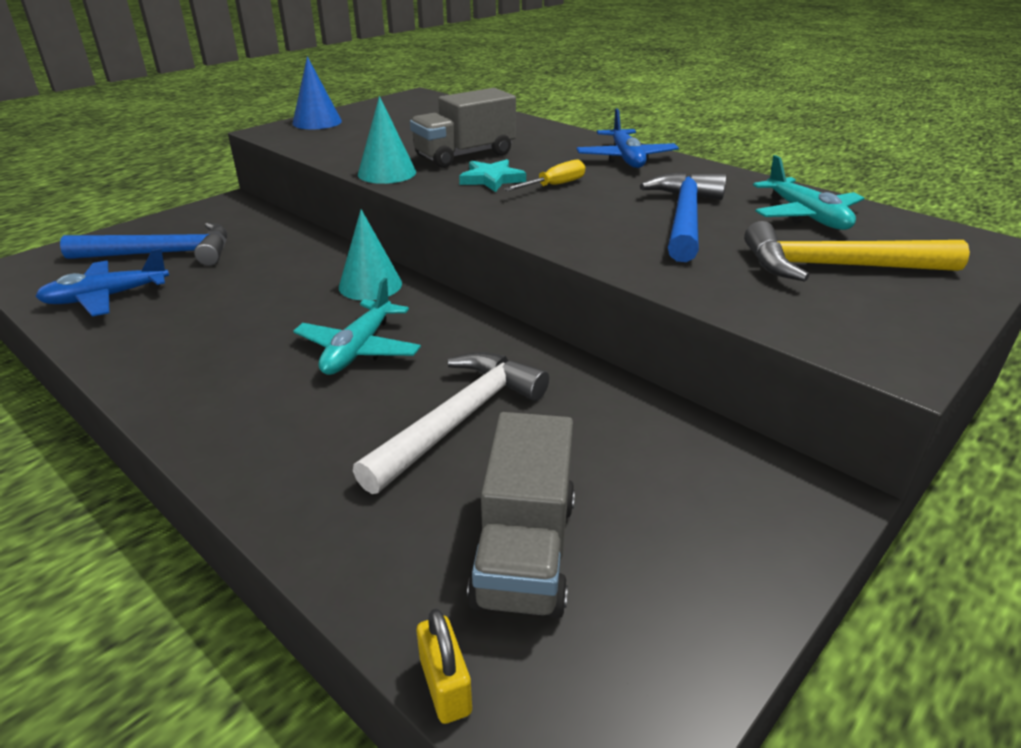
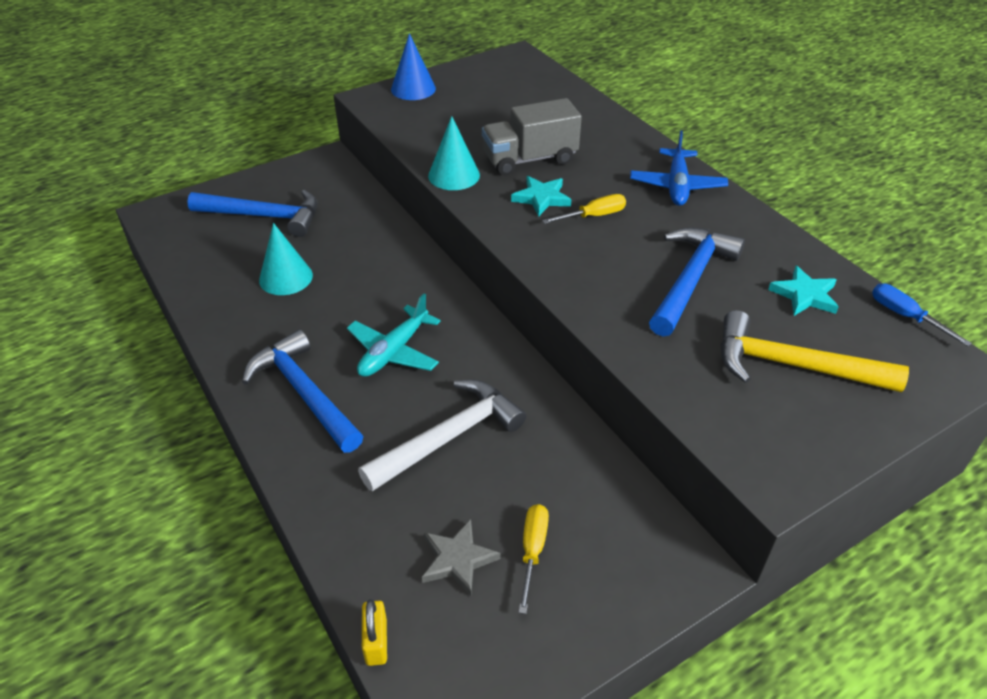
camera: 15 degrees right, 10 degrees up
blue plane [35,248,169,317] -> none
turquoise cone [339,209,402,301] -> turquoise cone moved to [259,223,313,295]
grey truck [467,412,575,618] -> grey star [422,519,501,596]
turquoise plane [753,155,864,230] -> turquoise star [768,265,839,316]
none -> blue hammer [242,330,363,453]
none -> yellow screwdriver [518,504,549,614]
none -> blue screwdriver [872,283,972,346]

